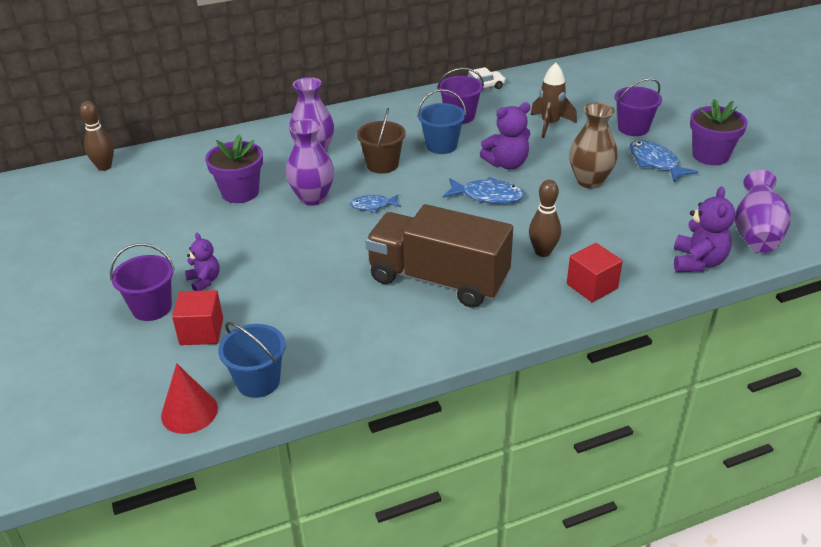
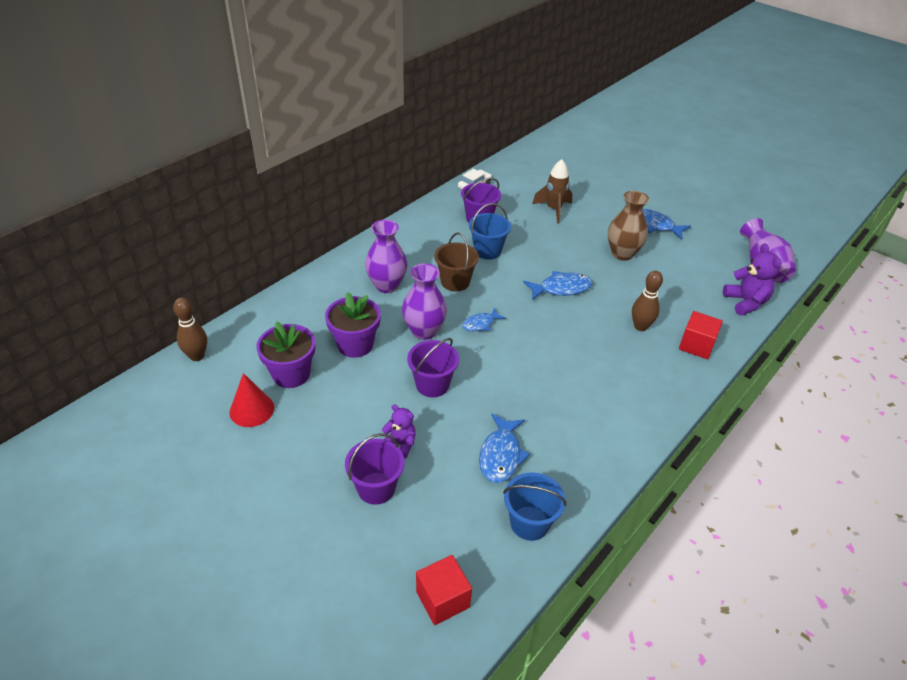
camera: 30 degrees left, 5 degrees up
red cone [161,363,218,434] -> red cone moved to [229,373,274,427]
red cube [172,290,223,345] -> red cube moved to [416,555,472,625]
brown truck [365,204,513,308] -> none
purple teddy bear [480,102,531,169] -> none
purple bucket [615,78,662,136] -> purple bucket moved to [407,338,459,397]
purple flower pot [690,99,748,165] -> purple flower pot moved to [256,321,315,388]
none -> blue fish [479,413,530,483]

